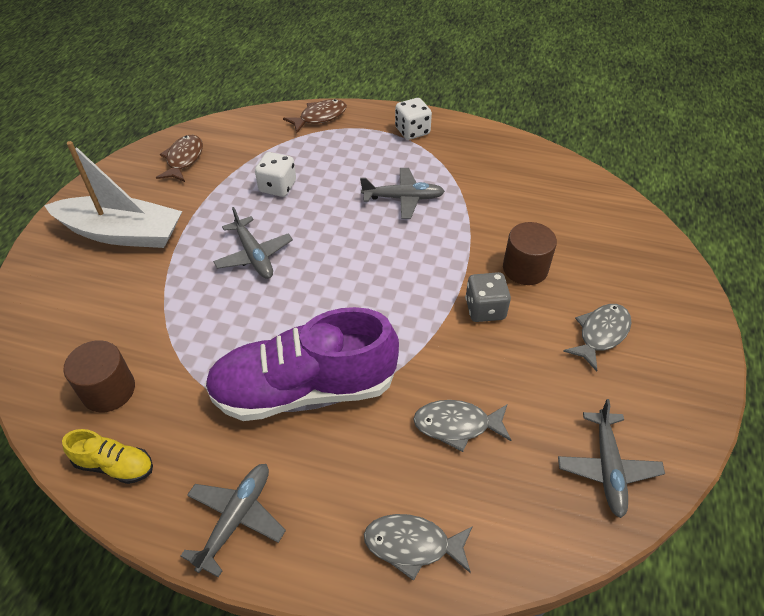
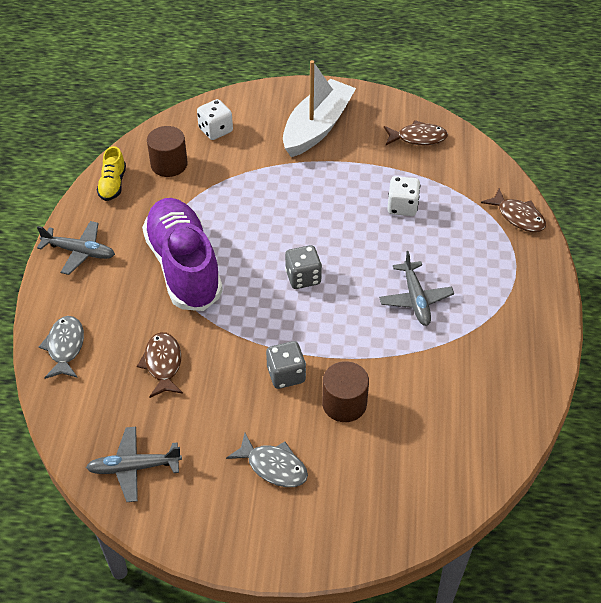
camera: 80 degrees right, 0 degrees up
white boat [44,141,182,248] -> white boat turned 150 degrees counterclockwise [283,60,356,157]
grey plane [213,207,293,279] -> none
white dice [395,98,432,140] -> white dice moved to [197,99,233,140]
grey fish [413,400,512,452] -> brown fish [137,332,183,398]
none -> grey dice [285,245,322,289]

